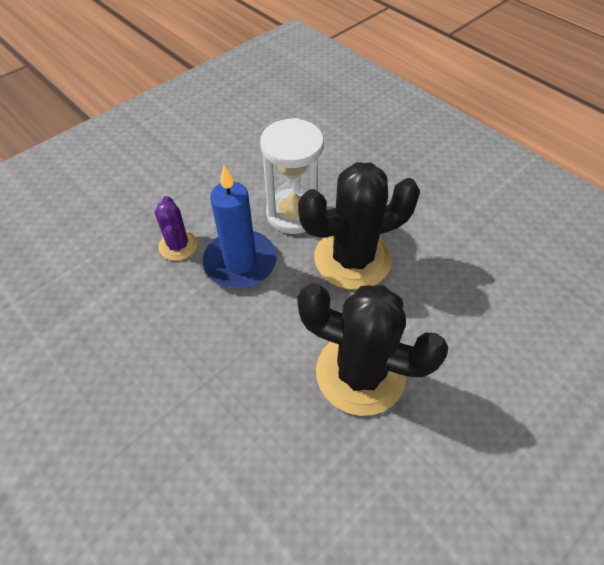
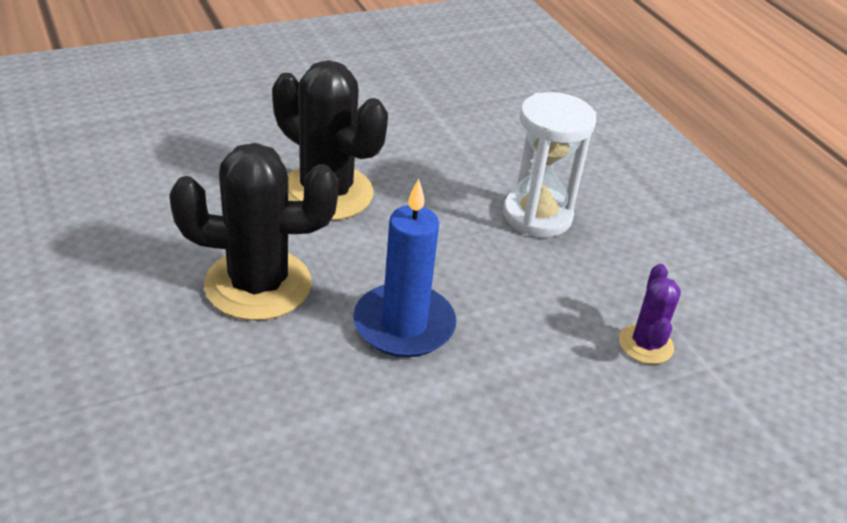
camera: 165 degrees left, 15 degrees down
purple cactus [155,196,198,261] -> purple cactus moved to [619,264,681,364]
white hourglass [260,118,324,234] -> white hourglass moved to [503,92,597,237]

